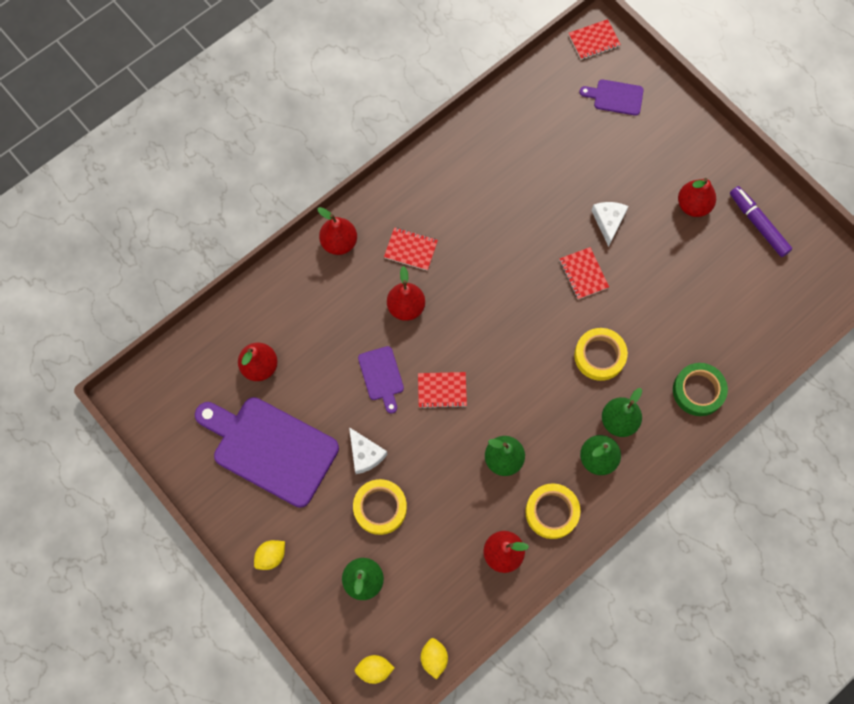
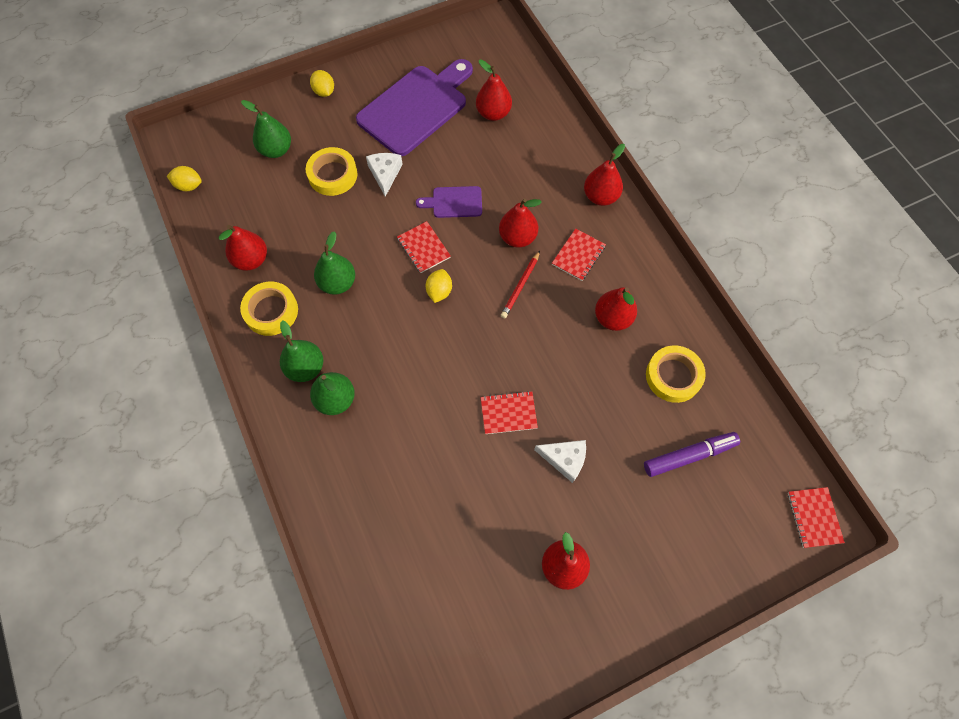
camera: 105 degrees right, 5 degrees down
white cheese [349,427,388,474] -> white cheese turned 105 degrees clockwise [366,153,403,197]
yellow lemon [355,655,395,684] -> yellow lemon moved to [426,269,452,303]
red notebook [418,372,467,409] -> red notebook turned 45 degrees counterclockwise [397,221,451,273]
yellow tape [574,328,628,381] -> yellow tape moved to [646,345,706,403]
purple cutting board [579,79,644,116] -> none
green tape [673,363,728,416] -> none
purple marker [730,186,792,257] -> purple marker moved to [644,432,740,477]
none -> red pencil [501,251,540,318]
none -> red pear [595,287,637,331]

